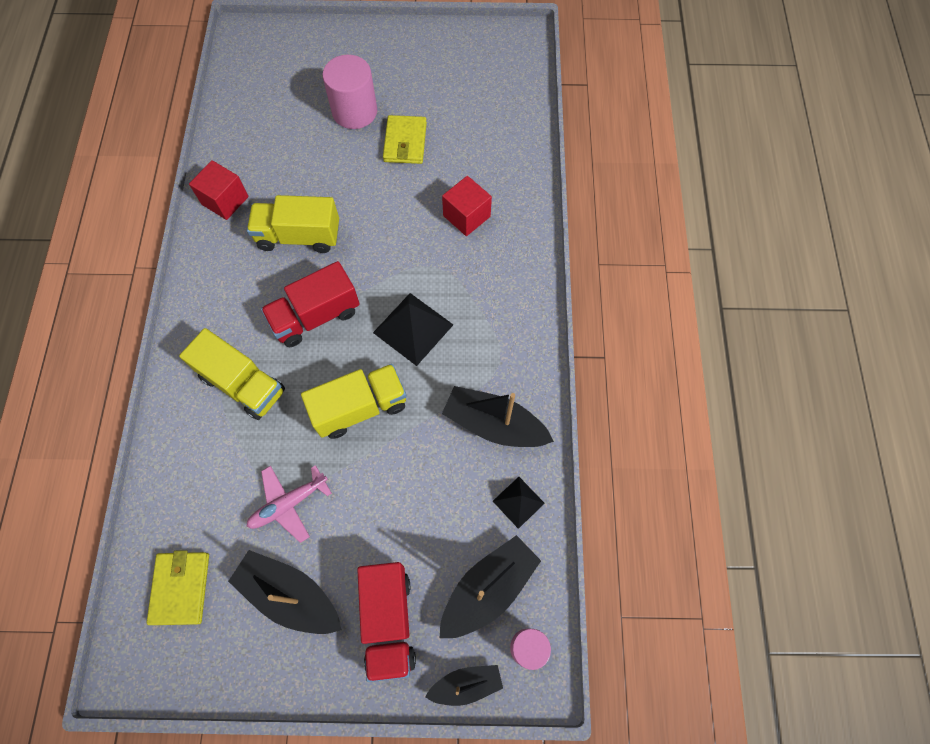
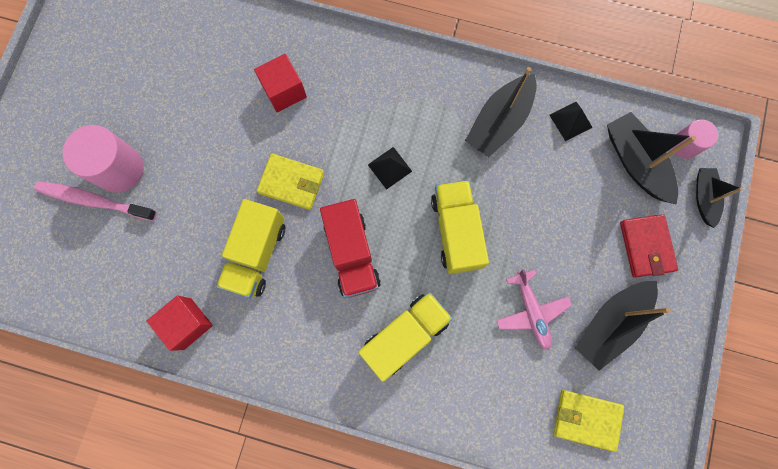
camera: 75 degrees left, 10 degrees up
red truck [357,562,416,682] -> red wallet [620,214,678,278]
black pyramid [373,293,453,366] -> black pyramid [368,147,412,190], size x0.59
yellow wallet [383,115,427,164] -> yellow wallet moved to [257,154,324,210]
none -> pink toothbrush [34,181,157,221]

